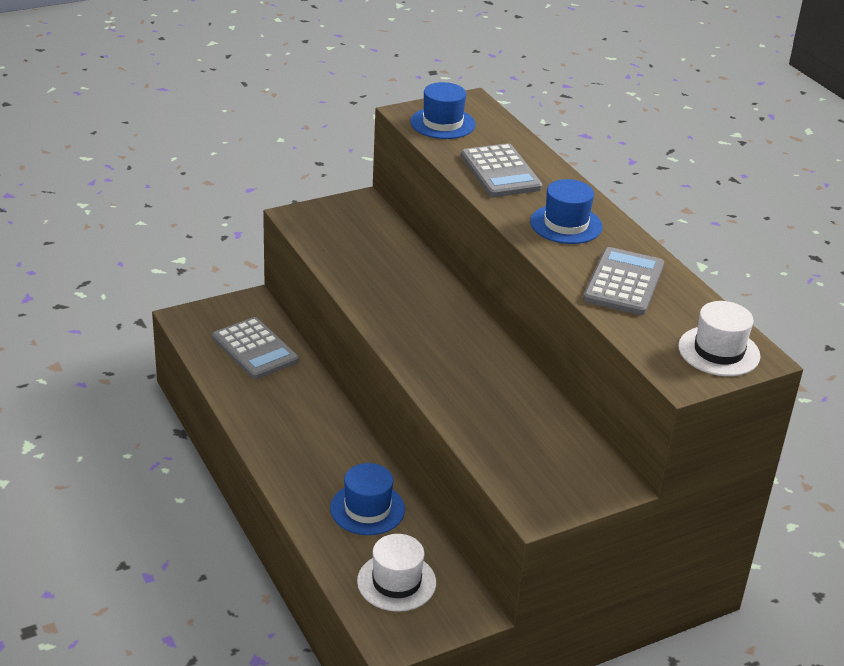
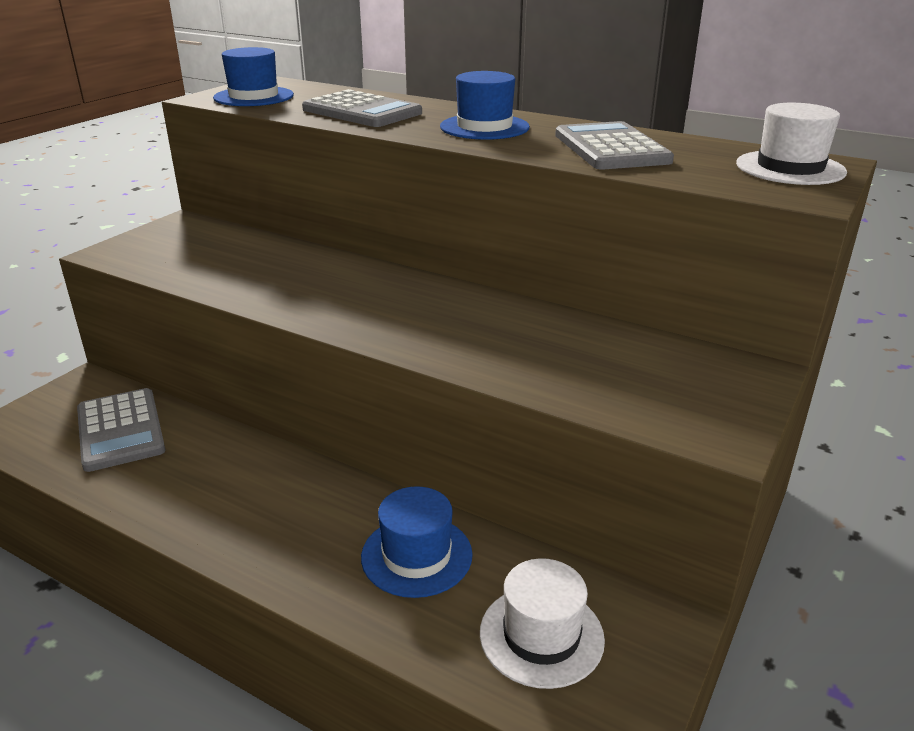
camera: 30 degrees left, 5 degrees down
grey calculator [212,317,299,379] -> grey calculator turned 45 degrees clockwise [77,388,166,472]

